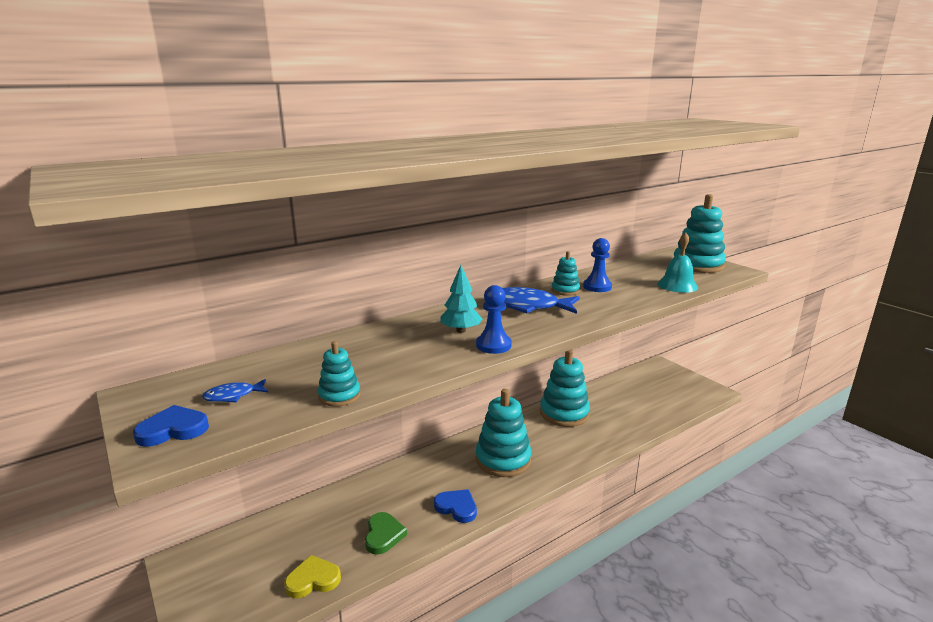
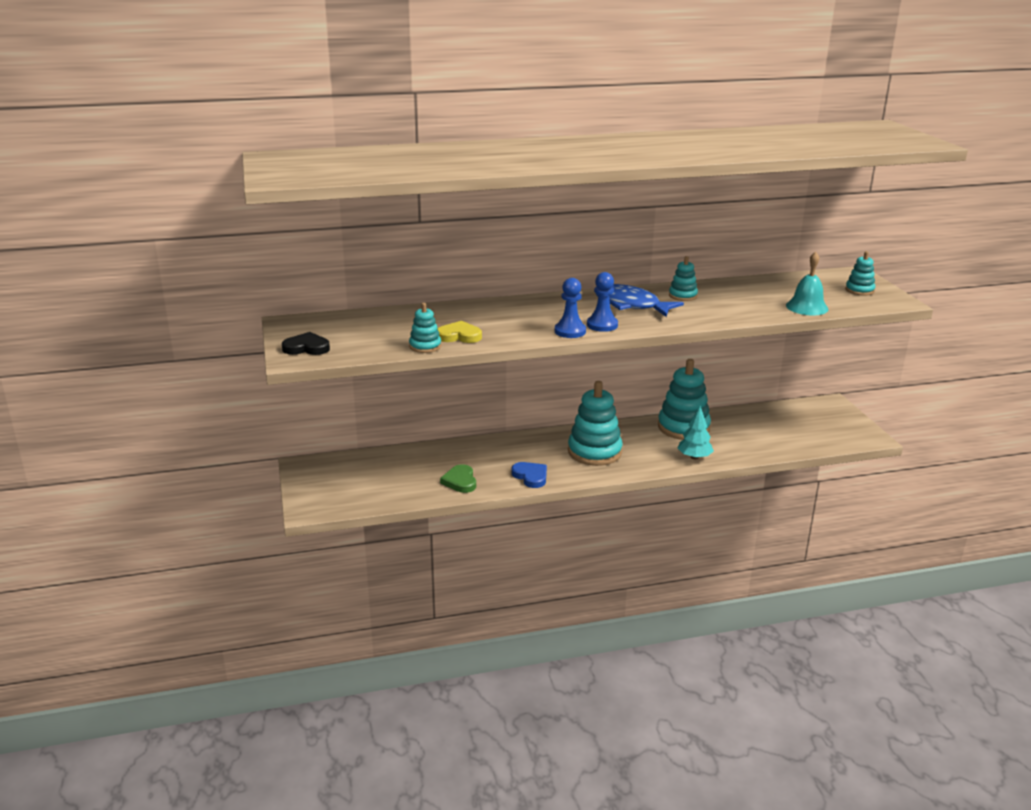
camera: 20 degrees right, 5 degrees up
blue heart [133,405,209,447] -> black heart [282,332,330,355]
blue fish [202,379,268,402] -> none
yellow heart [284,555,341,598] -> yellow heart moved to [437,321,482,343]
green heart [365,512,407,555] -> green heart turned 150 degrees clockwise [440,464,476,493]
turquoise tree [440,265,482,333] -> turquoise tree moved to [678,406,714,459]
blue pawn [583,238,612,292] -> blue pawn moved to [587,272,618,332]
turquoise stacking toy [674,194,726,273] -> turquoise stacking toy [845,251,875,296], size x0.51

